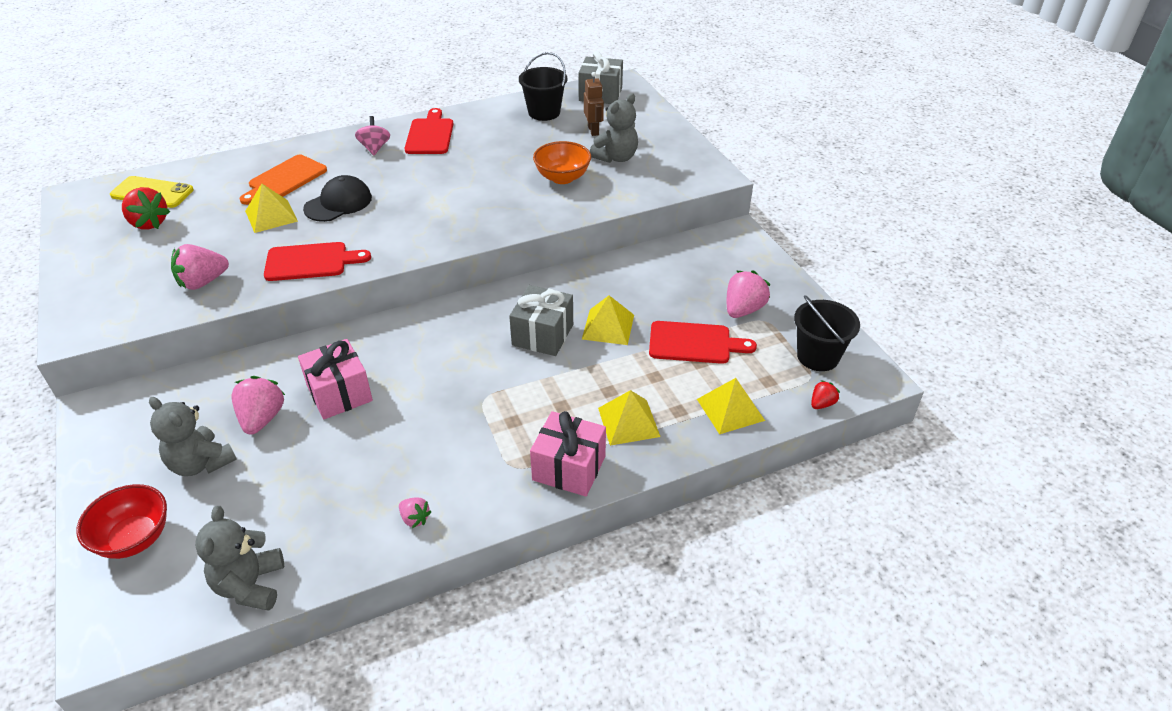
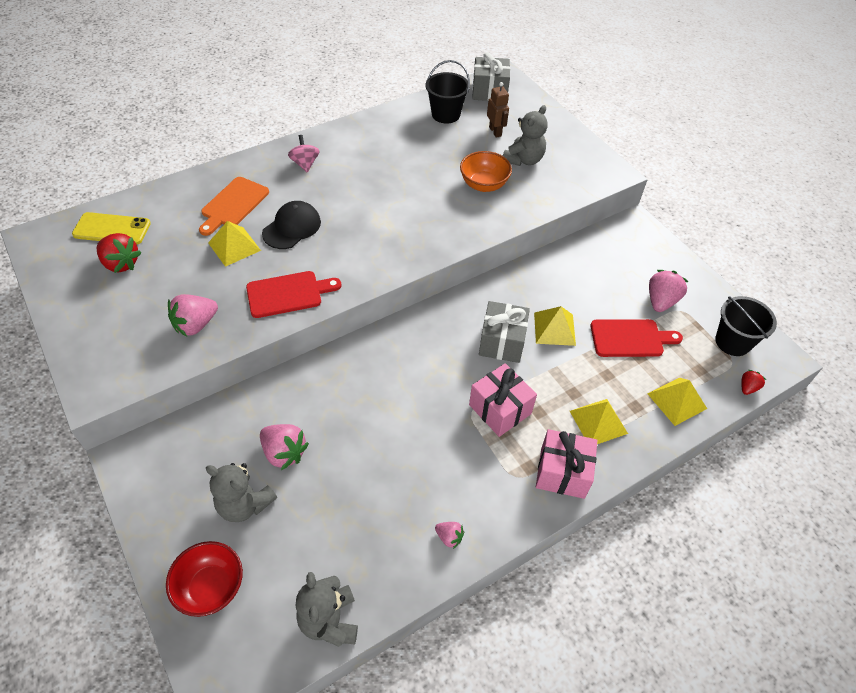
camera: 10 degrees left, 10 degrees up
pink strawberry [231,376,285,435] -> pink strawberry turned 135 degrees clockwise [260,424,309,470]
pink gift [298,339,373,419] -> pink gift moved to [469,363,537,437]
red cutting board [405,108,453,154] -> none

